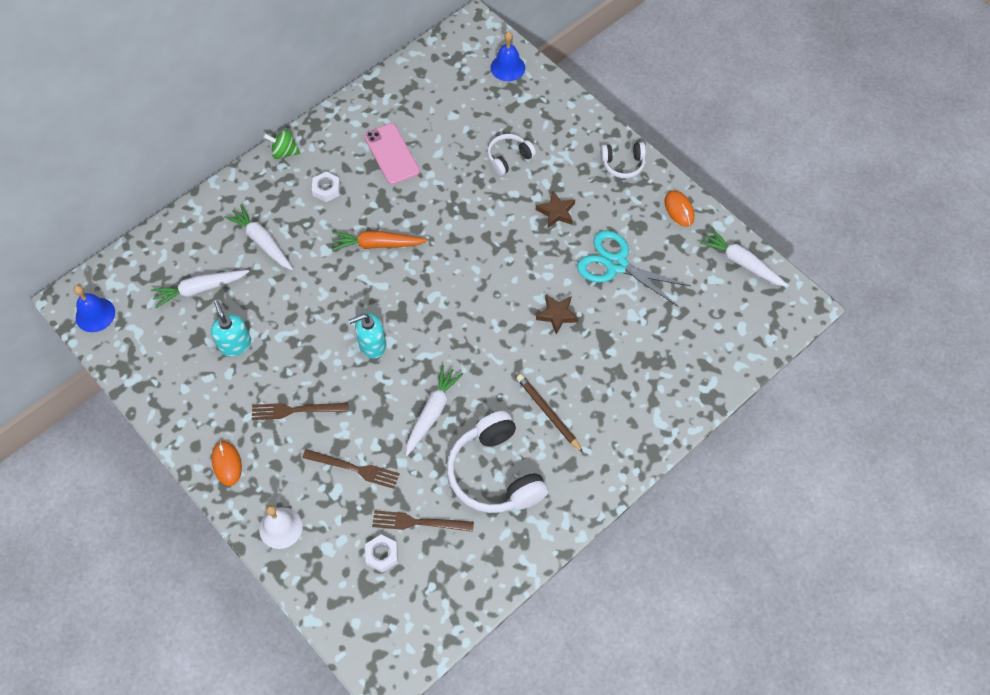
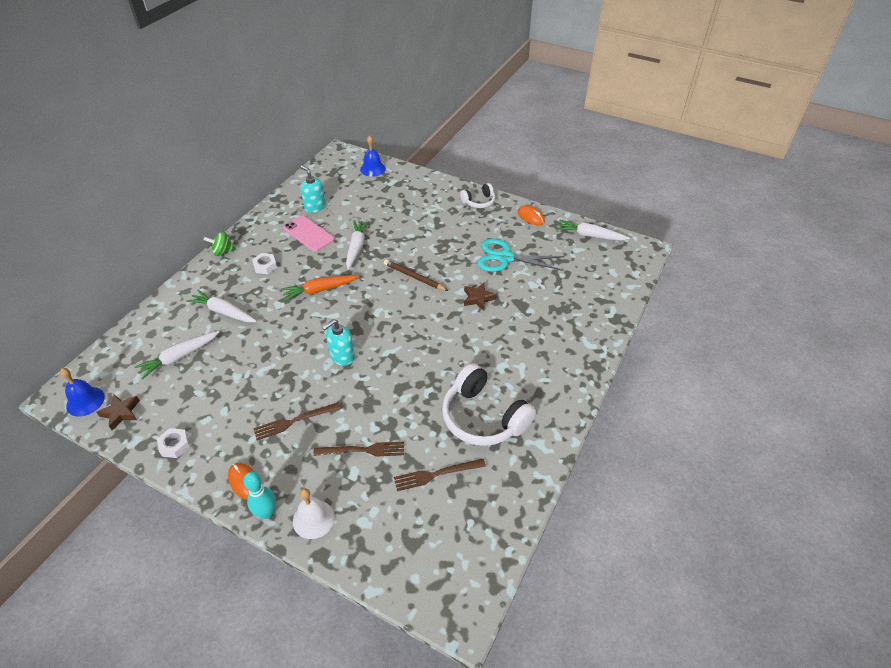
camera: 20 degrees left, 15 degrees down
turquoise soap dispenser [211,300,251,356] -> turquoise soap dispenser moved to [300,165,326,213]
white nut [365,535,398,573] -> white nut moved to [157,428,190,458]
white carrot [406,365,463,456] -> white carrot moved to [346,221,370,270]
white headphones [488,134,536,176] -> none
brown pencil [517,374,583,453] -> brown pencil moved to [384,259,448,291]
brown star [536,191,575,228] -> brown star moved to [96,394,140,430]
none -> turquoise bowling pin [243,472,276,519]

